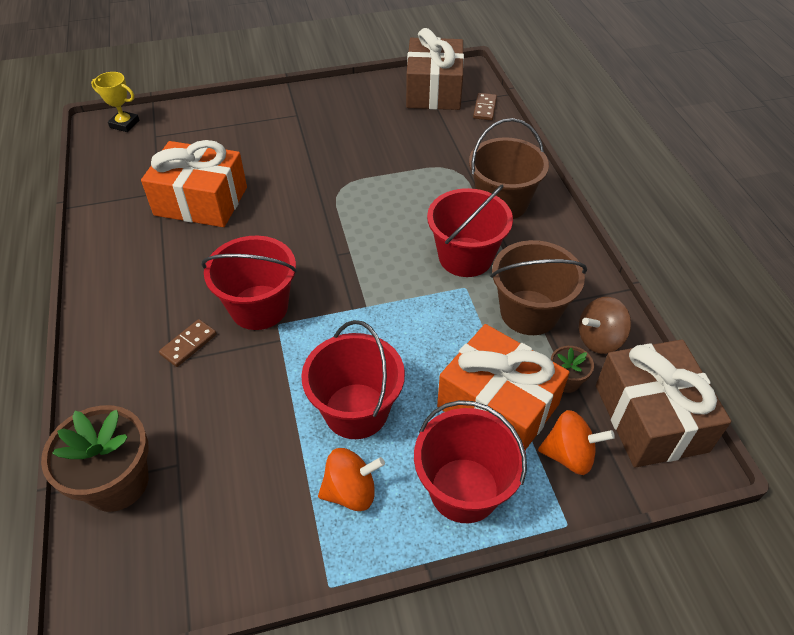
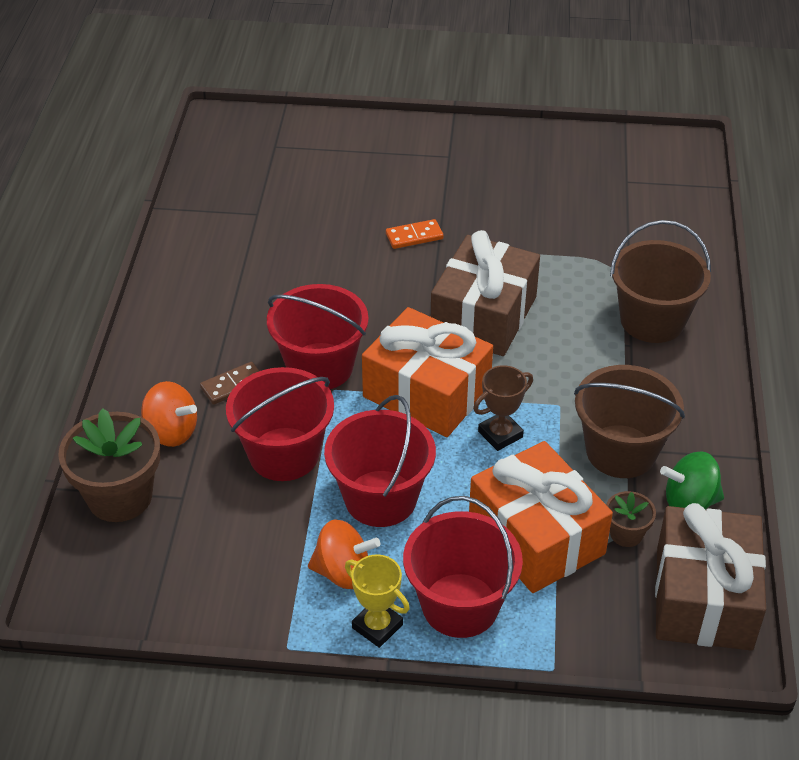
camera: 20 degrees right, 5 degrees down
yellow trophy [91,72,140,132] -> yellow trophy moved to [345,554,410,648]
orange gift [141,140,247,227] -> orange gift moved to [362,307,493,437]
brown gift [406,28,464,110] -> brown gift moved to [431,230,540,356]
red bucket [427,184,513,277] -> red bucket moved to [226,367,334,481]
brown domino [473,93,497,121] -> none
orange spinning top [538,410,615,475] -> orange spinning top moved to [141,381,197,447]
brown spinning top [579,297,631,354] -> green spinning top [660,451,724,510]
none -> orange domino [386,219,444,249]
none -> brown trophy [473,365,533,451]

